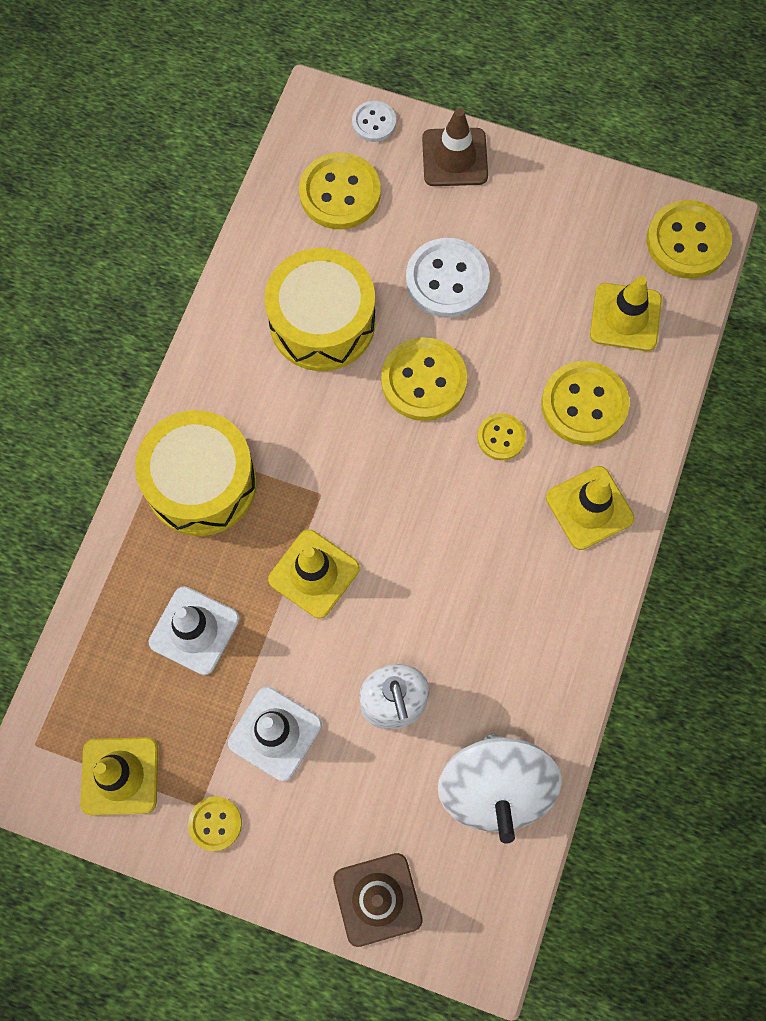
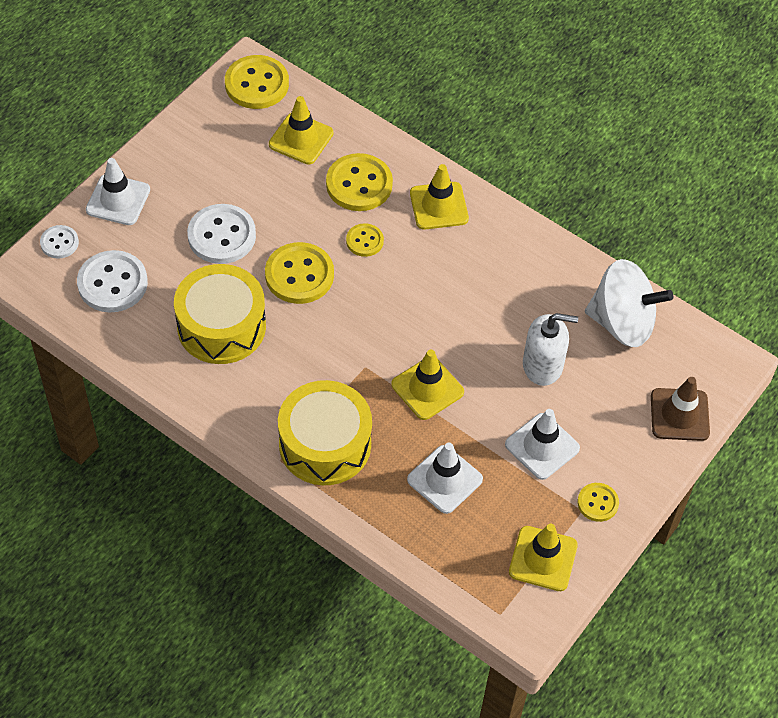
camera: 75 degrees left, 15 degrees down
yellow button [299,152,381,229] -> white button [77,250,148,313]
brown traffic cone [422,108,488,186] -> white traffic cone [86,158,150,225]

